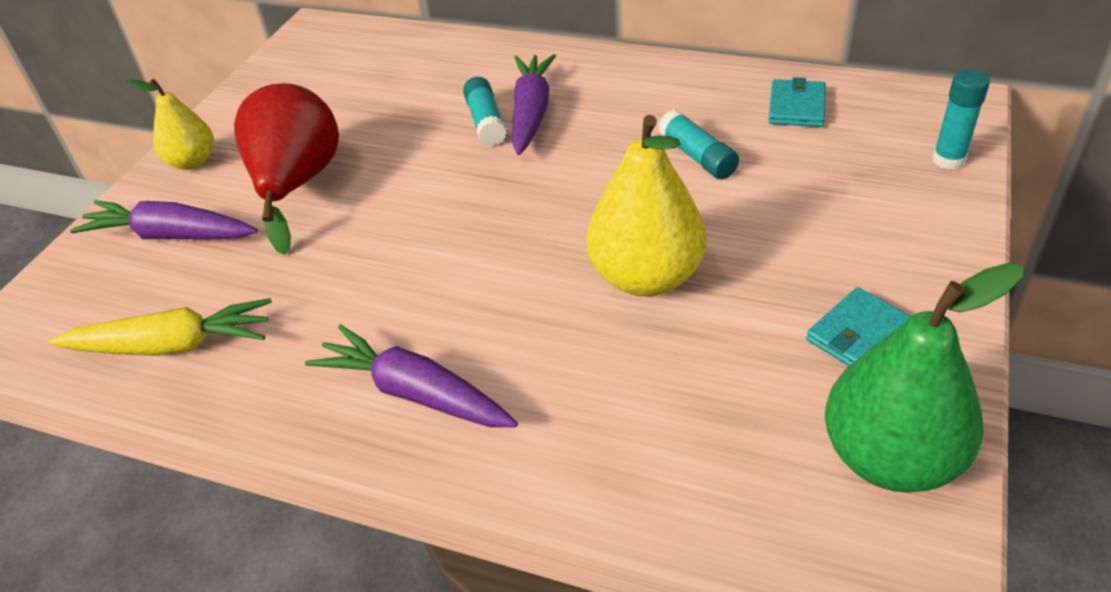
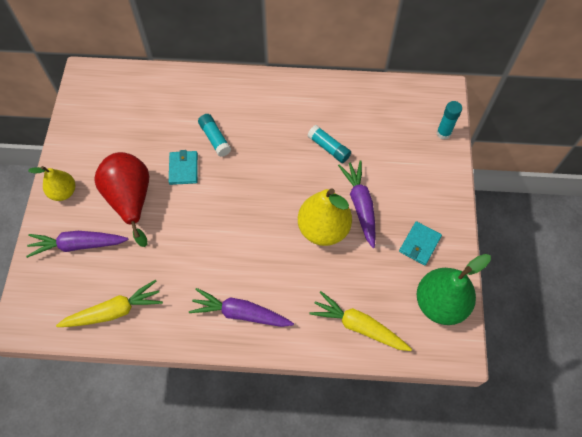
camera: 20 degrees left, 20 degrees up
purple carrot [511,54,556,155] -> purple carrot moved to [338,160,376,248]
turquoise wallet [768,77,826,127] -> turquoise wallet moved to [169,150,198,185]
none -> yellow carrot [309,291,412,351]

